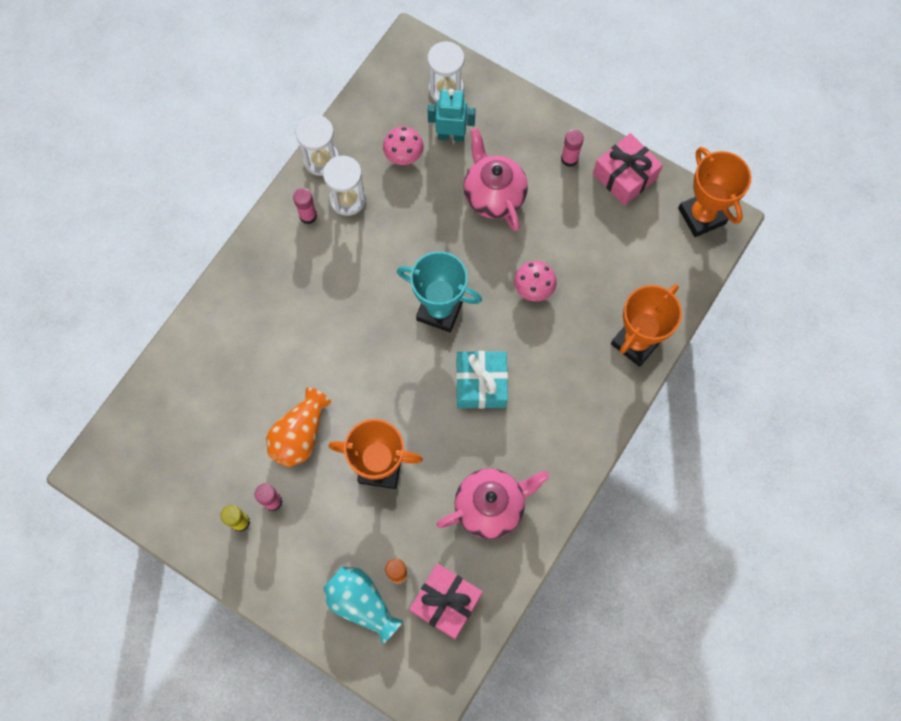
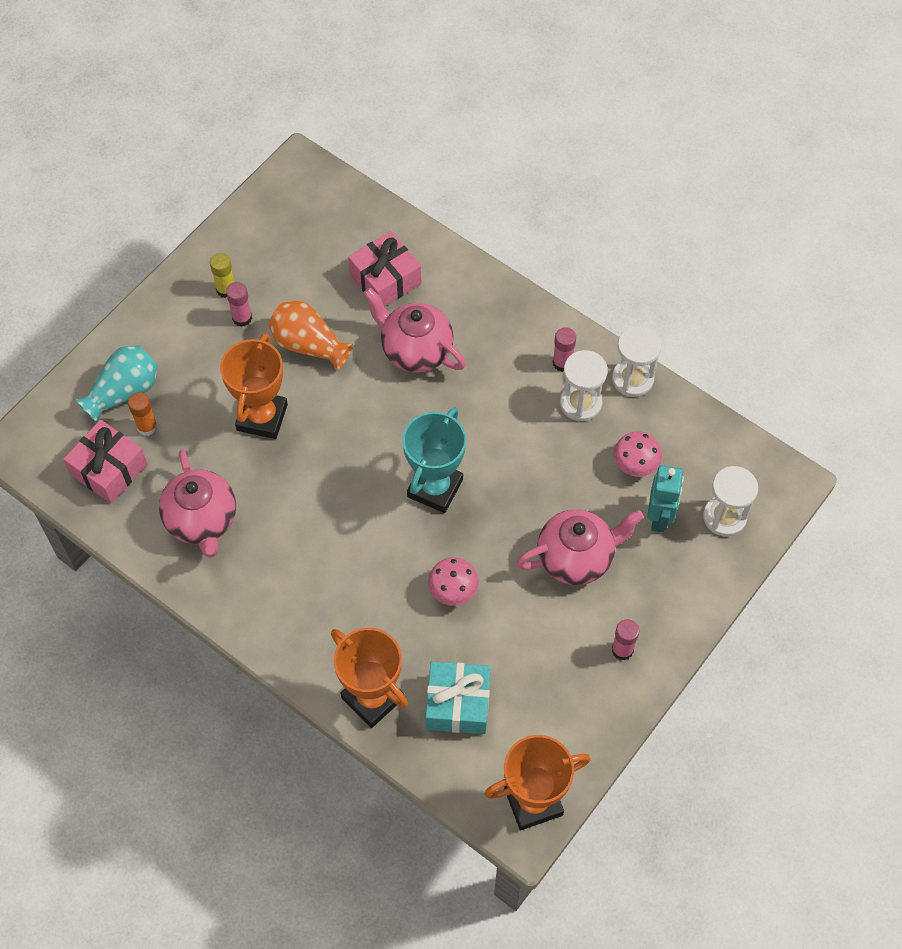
camera: 95 degrees right, 10 degrees down
turquoise gift [456,351,508,409] -> turquoise gift moved to [426,661,491,734]
pink gift [593,133,663,205] -> pink gift moved to [348,231,421,307]
none -> pink teapot [363,287,466,373]

